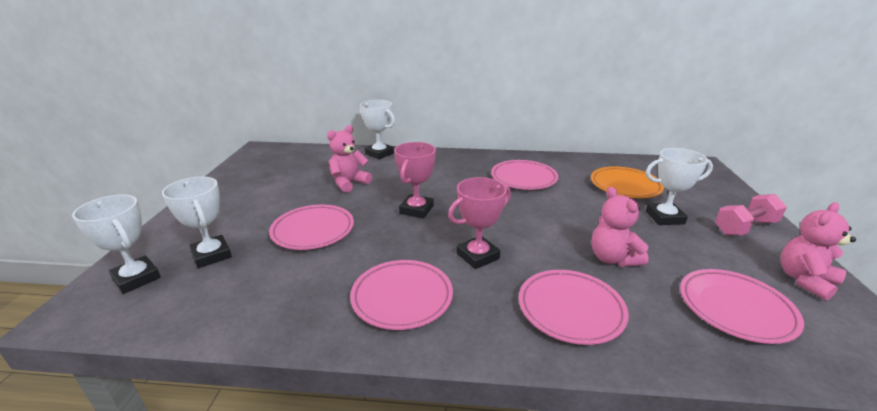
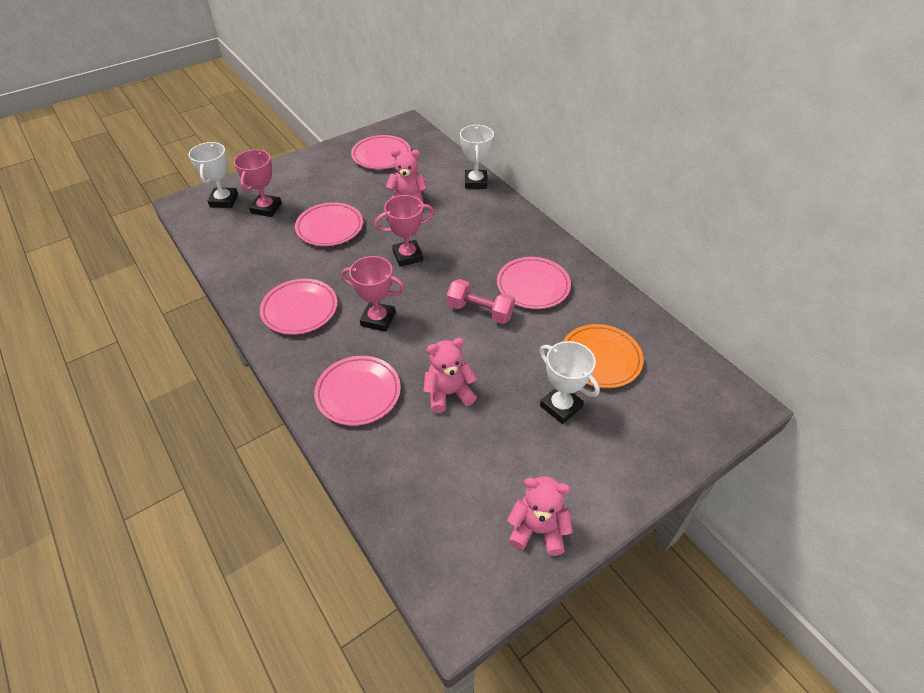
camera: 50 degrees right, 20 degrees up
white trophy [162,177,232,268] -> pink trophy [234,150,282,217]
pink teddy bear [591,187,648,267] -> pink teddy bear turned 45 degrees clockwise [424,338,477,413]
pink plate [680,269,804,344] -> pink plate moved to [351,135,411,169]
pink dumbbell [715,194,787,236] -> pink dumbbell moved to [447,279,515,324]

